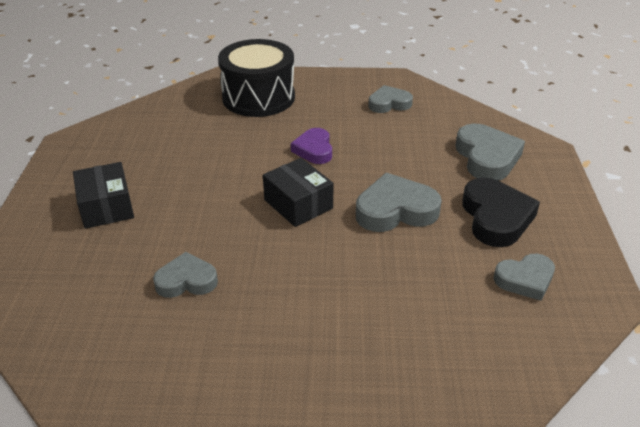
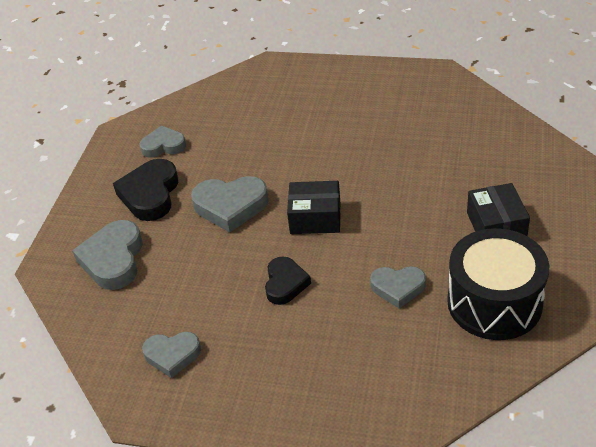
camera: 165 degrees left, 5 degrees up
grey heart [153,252,218,298] -> grey heart moved to [370,266,426,308]
black drum [218,39,295,117] -> black drum moved to [447,228,550,340]
black box [263,158,334,227] -> black box turned 60 degrees counterclockwise [287,181,341,234]
purple heart [291,128,332,164] -> black heart [265,256,311,305]

